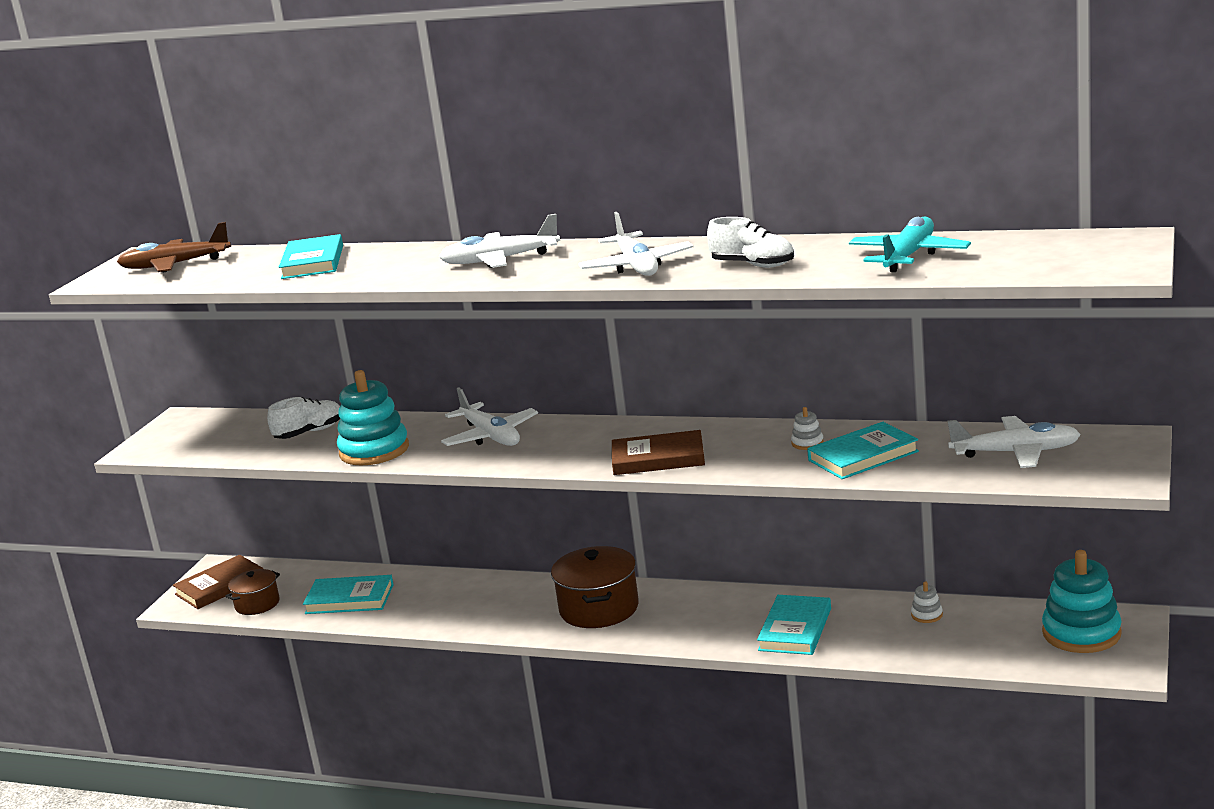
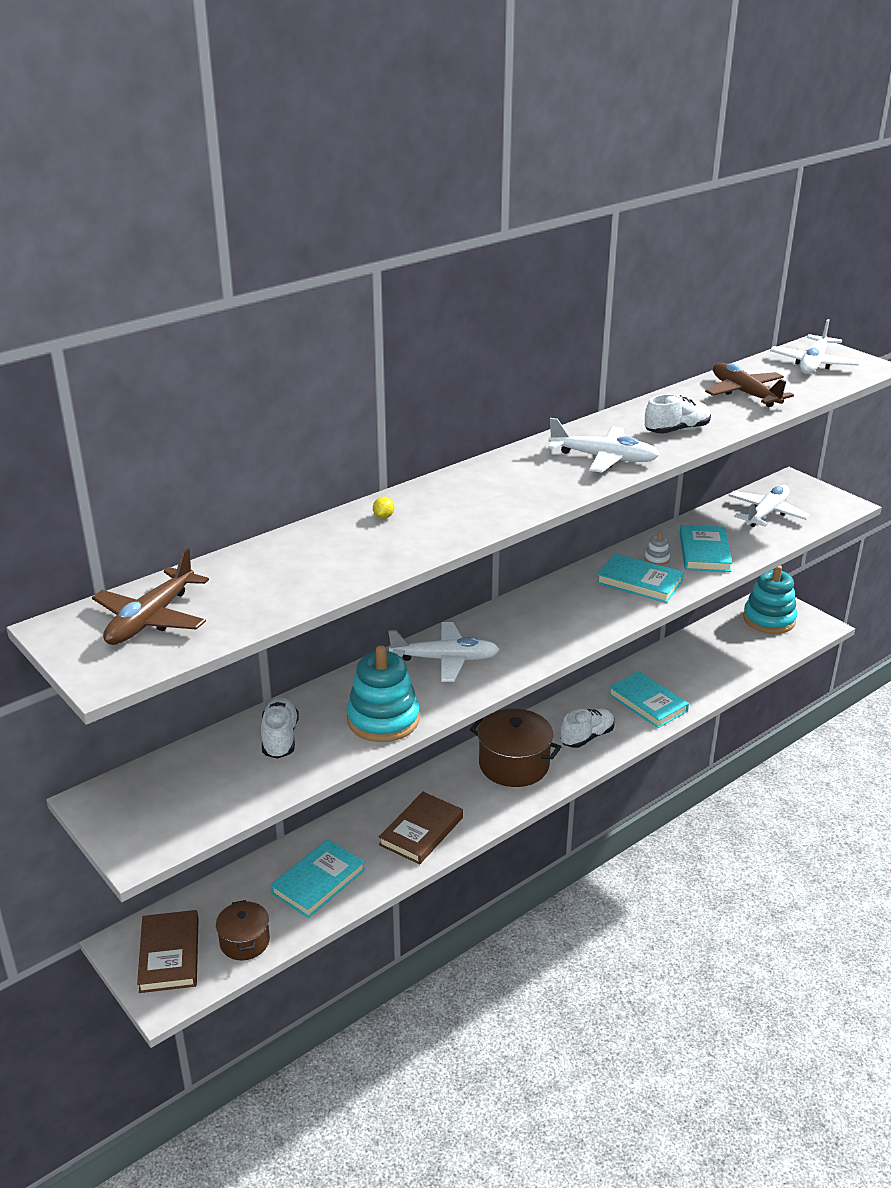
camera: 60 degrees left, 10 degrees up
turquoise book [279,234,343,279] -> turquoise book moved to [597,553,684,603]
white plane [439,214,560,268] -> white plane moved to [770,319,861,374]
brown book [612,430,705,475] -> brown book moved to [379,792,463,864]
turquoise plane [849,216,971,272] -> brown plane [705,363,794,407]
white stacking toy [911,581,943,623] -> none
none -> yellow lemon [373,497,394,519]
none -> white shoe [560,709,615,748]

